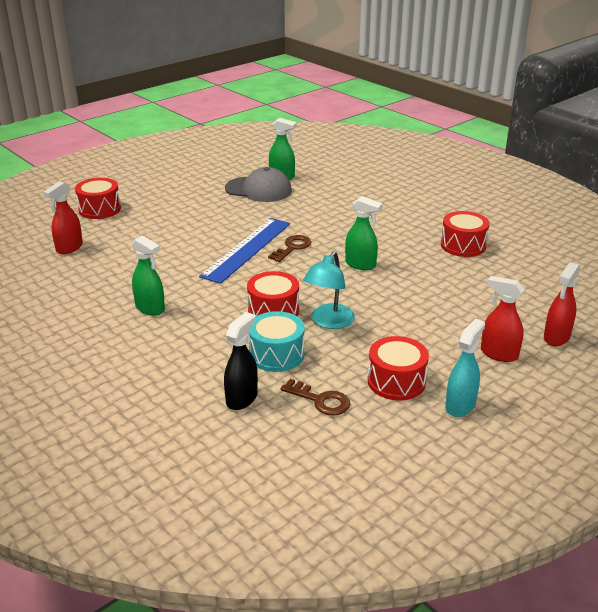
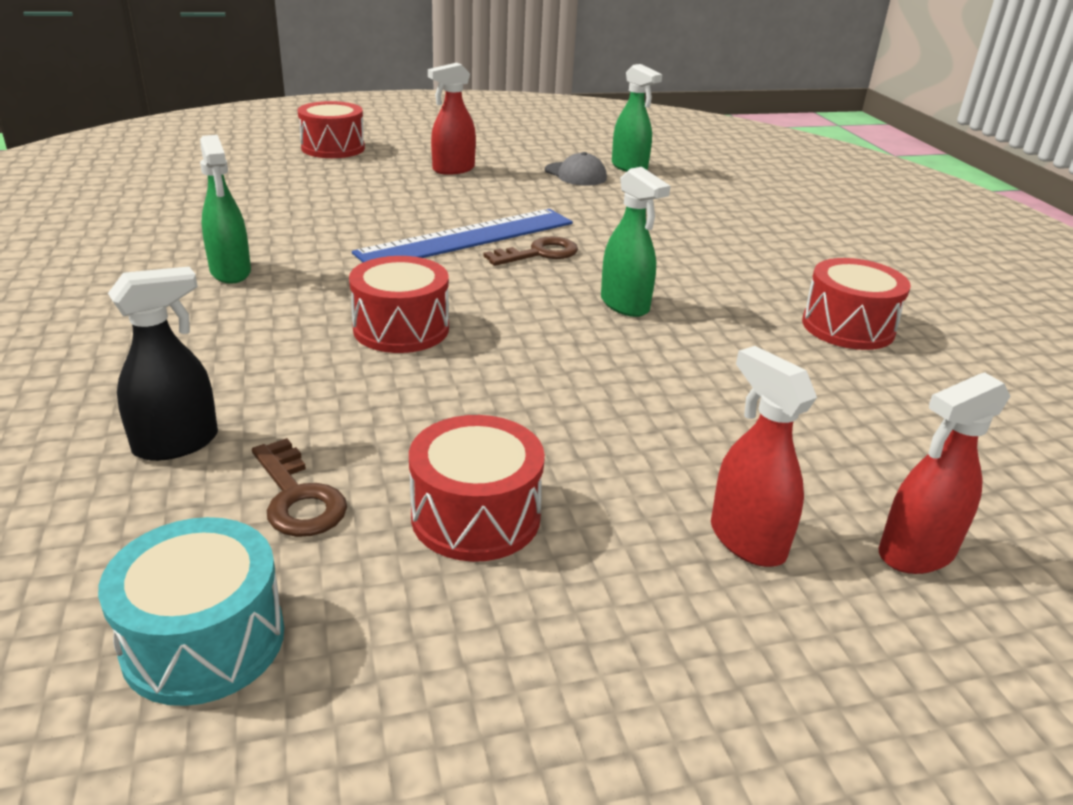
camera: 25 degrees right, 0 degrees up
red spray bottle [43,181,83,254] -> red spray bottle moved to [428,63,476,175]
grey cap [225,167,292,202] -> grey cap [545,152,607,186], size x0.61
turquoise drum [249,311,305,372] -> turquoise drum moved to [98,517,284,706]
turquoise lamp [303,251,355,329] -> none
turquoise spray bottle [445,319,485,417] -> none

